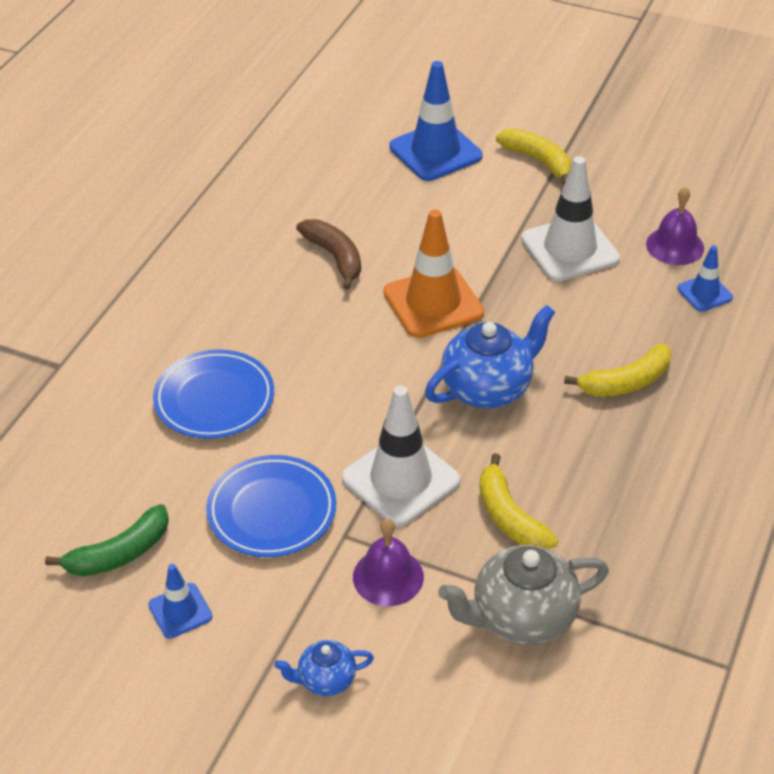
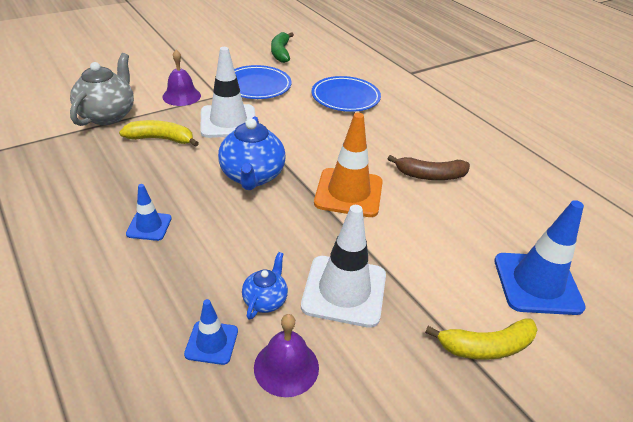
camera: 120 degrees right, 5 degrees down
blue traffic cone [148,564,213,639] -> blue traffic cone moved to [126,184,172,241]
blue teapot [275,640,374,696] -> blue teapot moved to [242,252,288,320]
yellow banana [564,344,672,397] -> none

